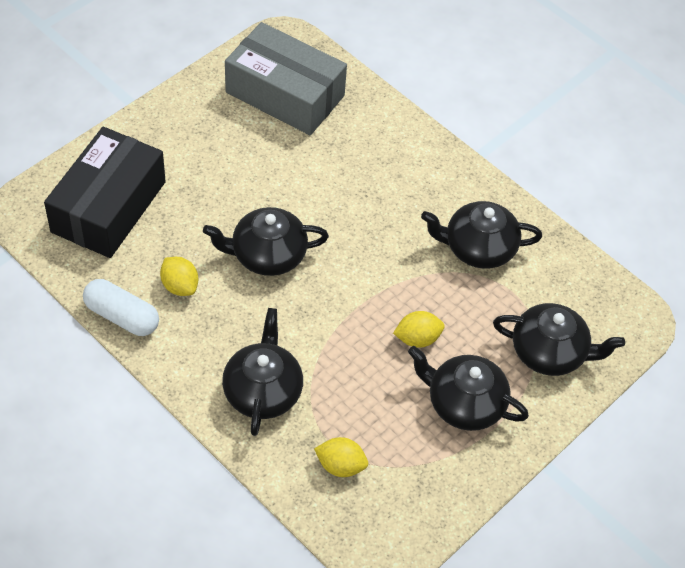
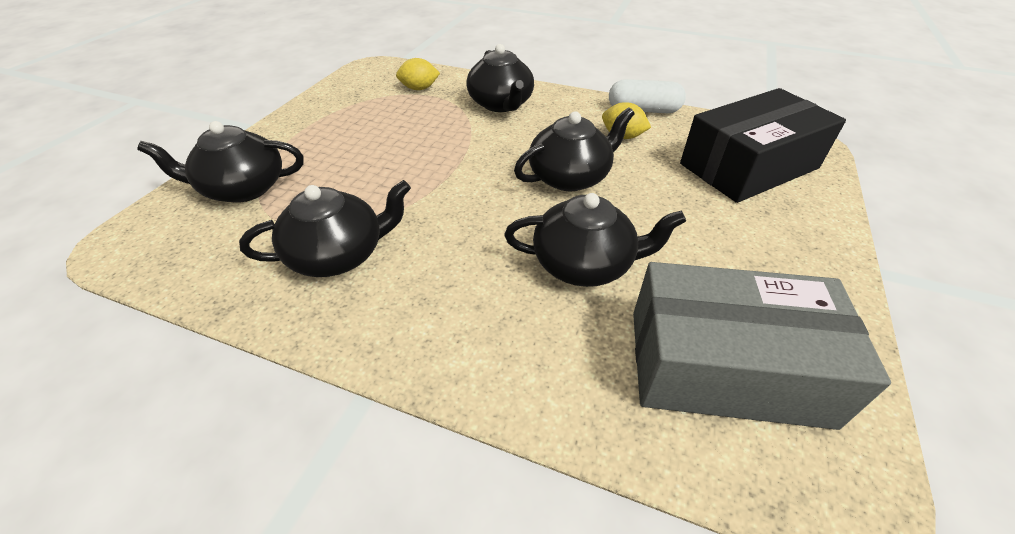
camera: 160 degrees right, 10 degrees down
black box [44,127,166,258] -> black box turned 60 degrees clockwise [680,88,846,203]
yellow lemon [393,311,445,348] -> none
black teapot [408,346,529,431] -> black teapot moved to [504,193,686,287]

